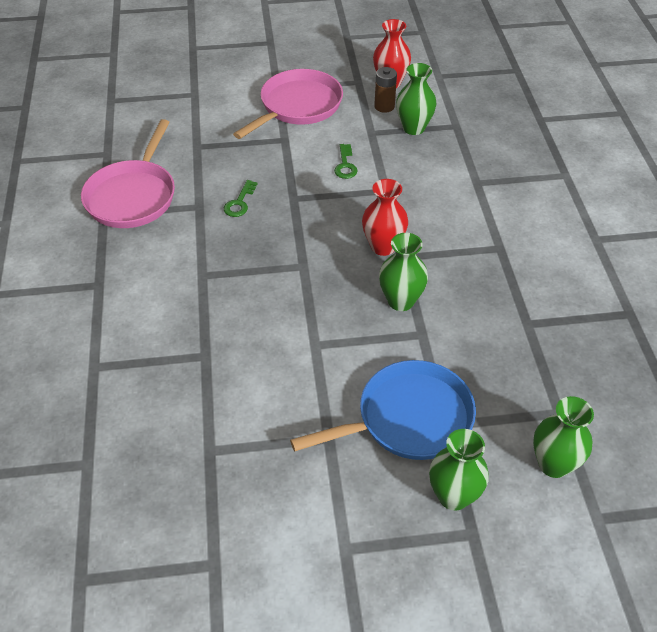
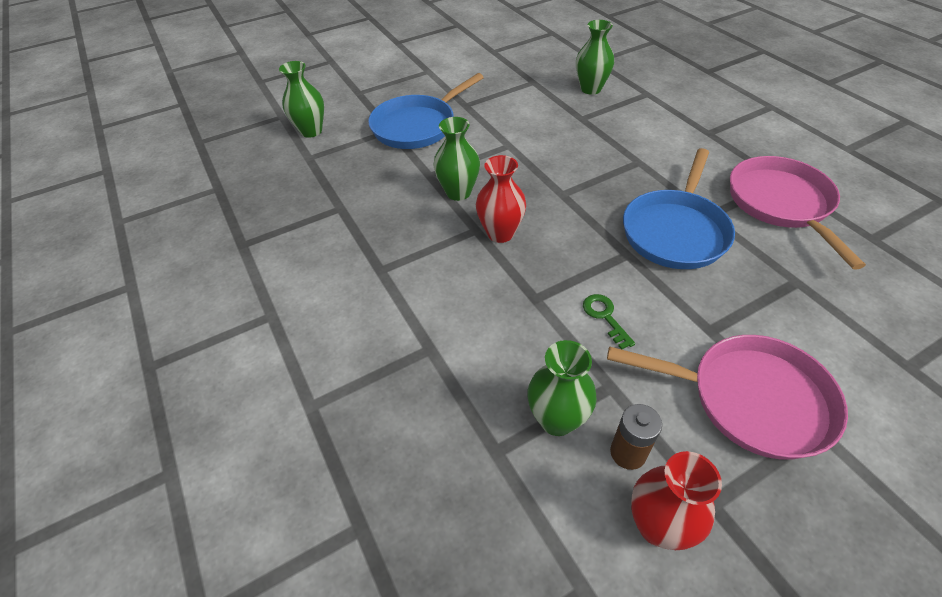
camera: 160 degrees right, 0 degrees up
green key [224,180,257,217] -> blue pan [623,148,735,269]
pink pan [233,69,343,139] -> pink pan turned 90 degrees counterclockwise [607,335,848,460]
green vase [429,429,489,511] -> green vase moved to [576,20,614,95]

